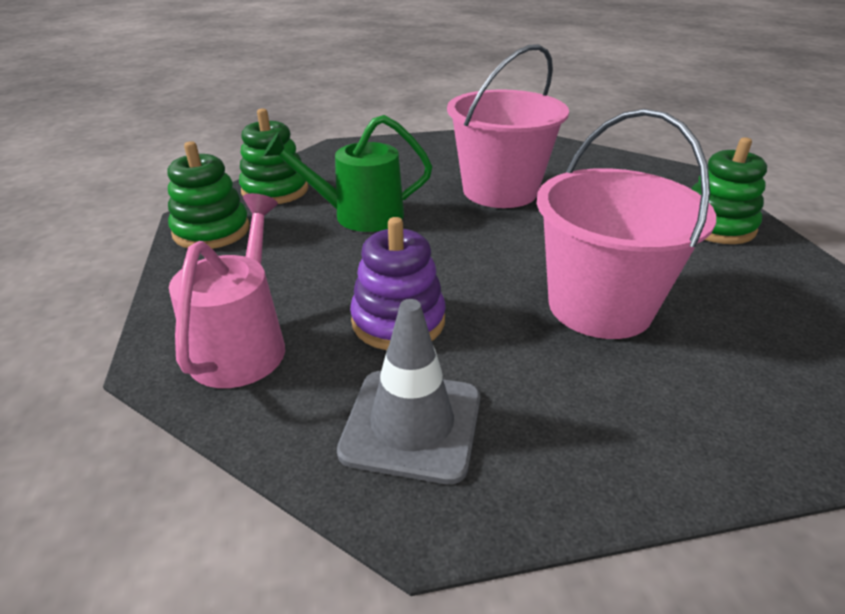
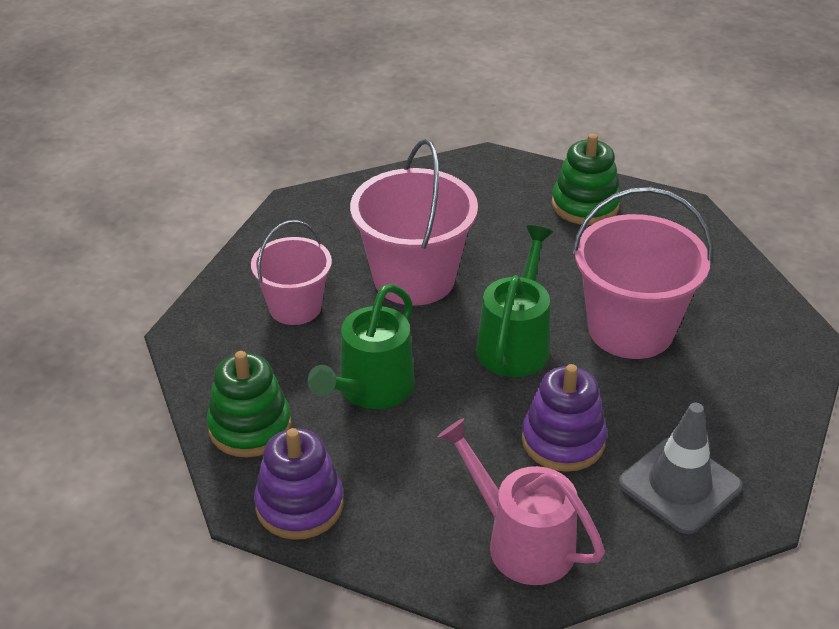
camera: 55 degrees left, 5 degrees up
green stacking toy [168,141,250,249] -> purple stacking toy [254,428,344,540]
none -> pink bucket [251,220,332,325]
none -> green watering can [476,225,553,377]

